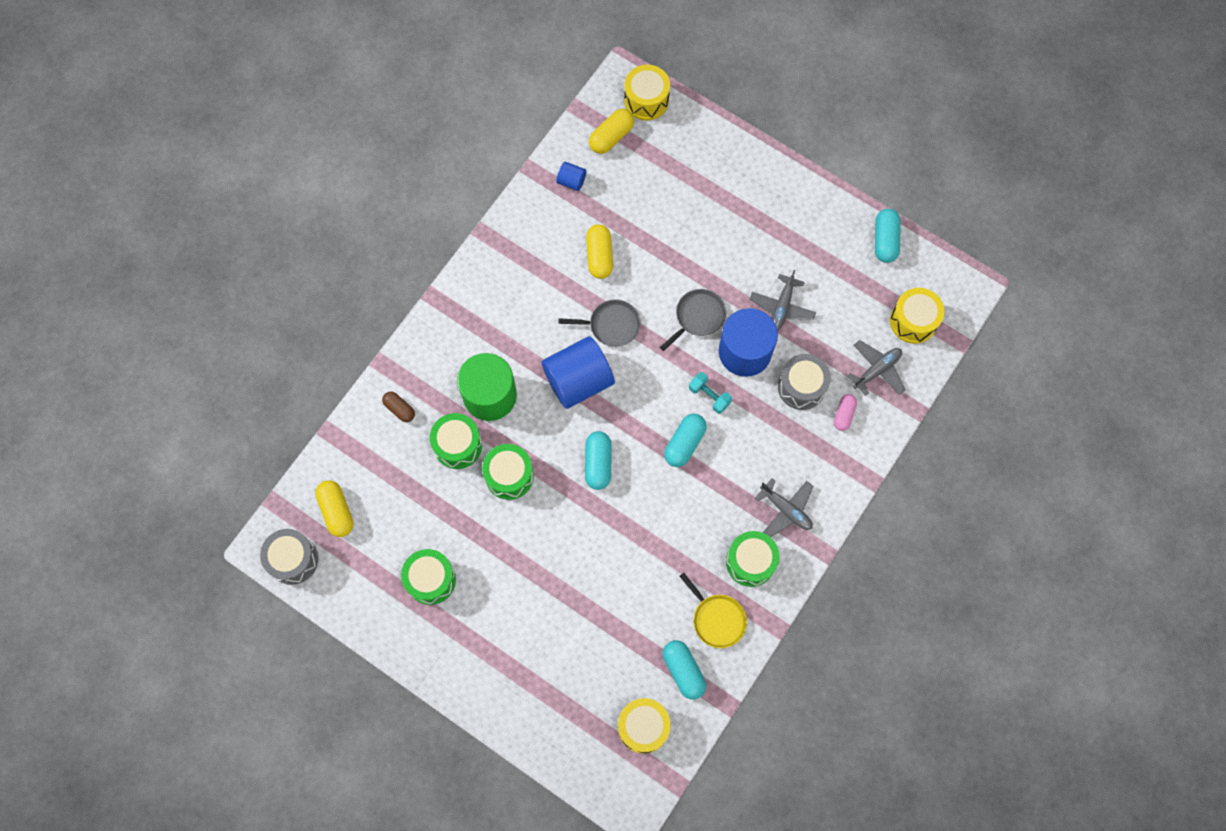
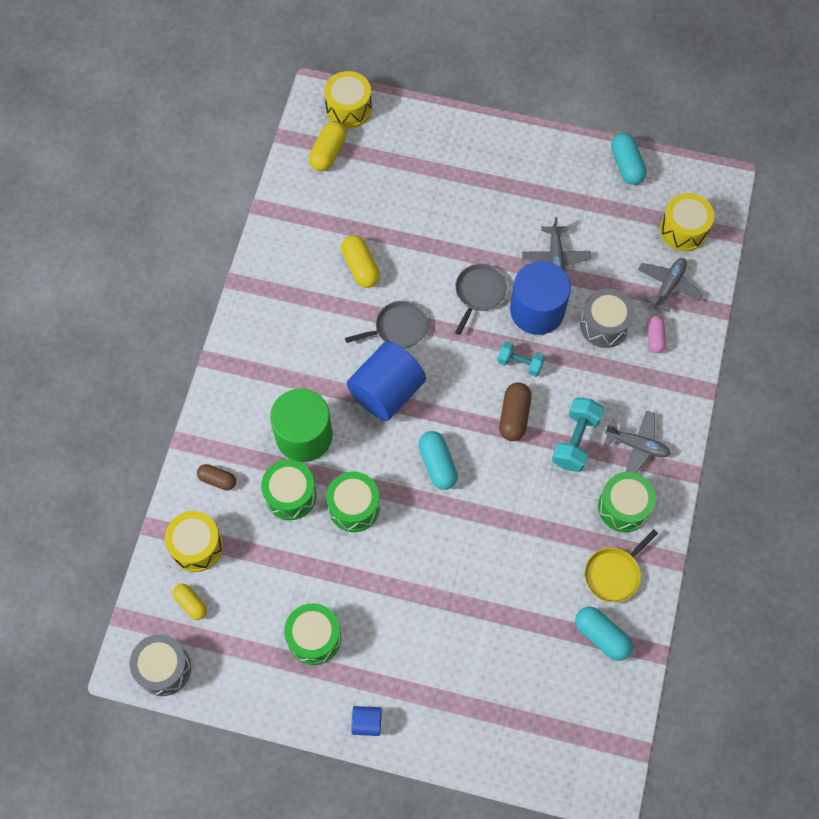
camera: 20 degrees left, 5 degrees down
yellow capsule [315,480,353,537] -> yellow capsule [173,584,207,620], size x0.66
blue cylinder [556,162,586,191] -> blue cylinder moved to [351,706,382,736]
yellow drum [618,698,671,754] -> yellow drum moved to [165,511,223,572]
turquoise capsule [664,413,707,467] -> brown capsule [499,383,532,441]
yellow pan [679,573,747,648] -> yellow pan turned 105 degrees clockwise [584,529,658,603]
none -> turquoise dumbbell [552,397,604,472]

